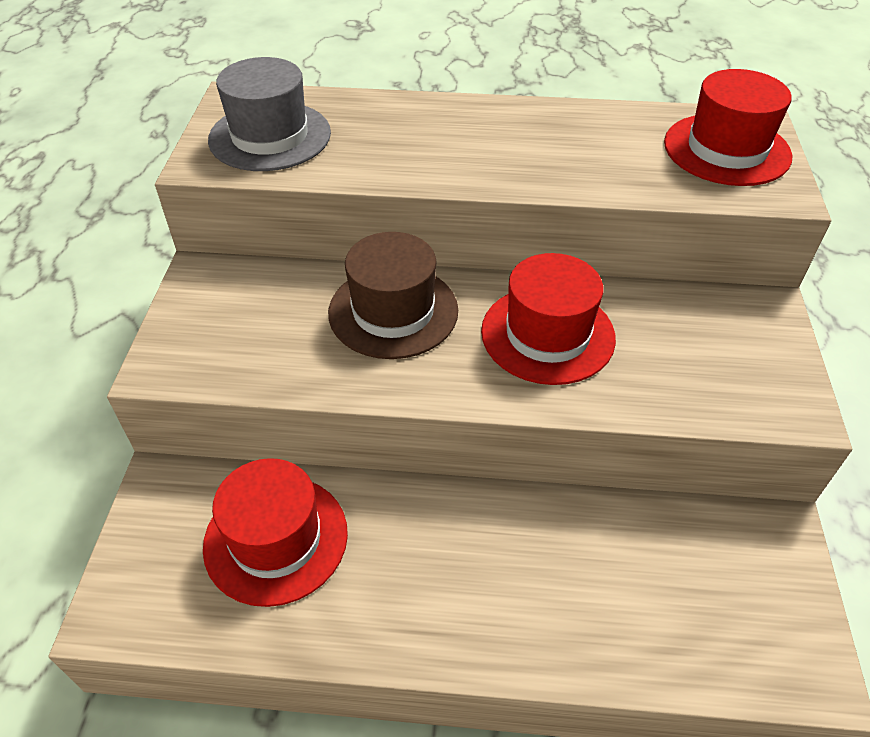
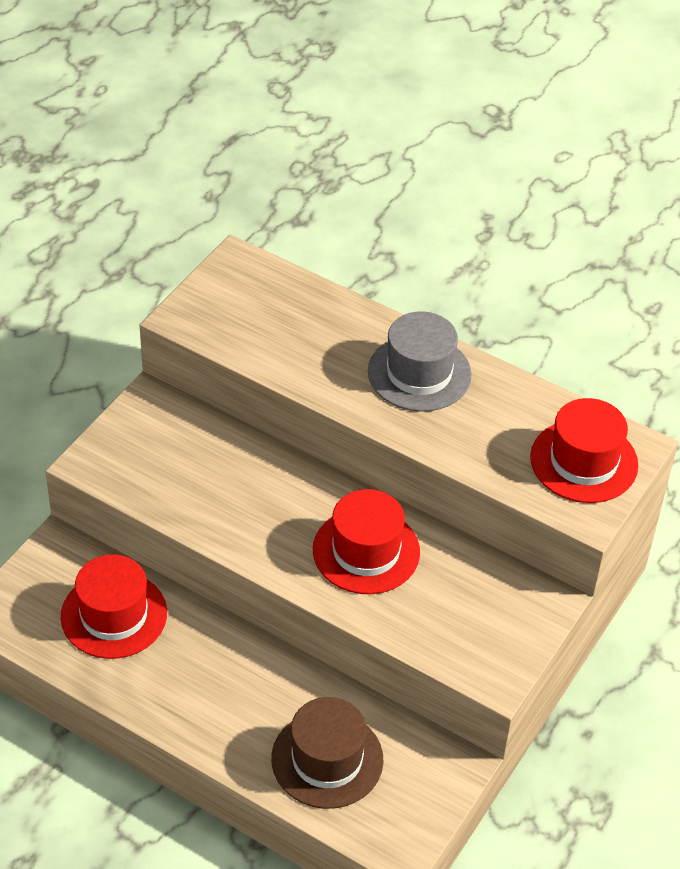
camera: 25 degrees right, 0 degrees up
grey hat [208,57,331,171] -> grey hat moved to [368,311,472,412]
brown hat [328,232,458,359] -> brown hat moved to [271,697,383,809]

